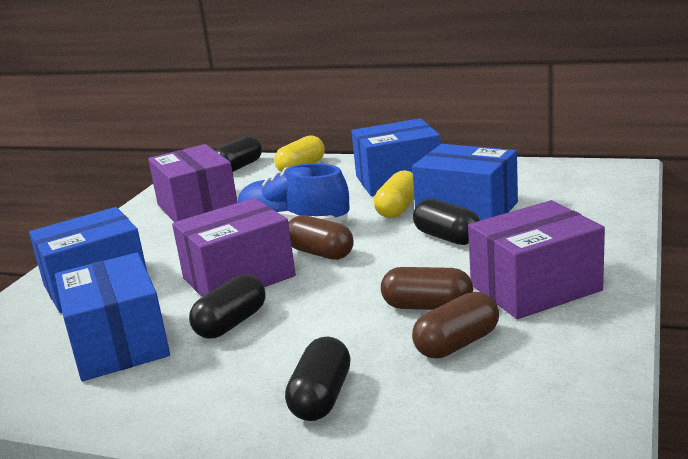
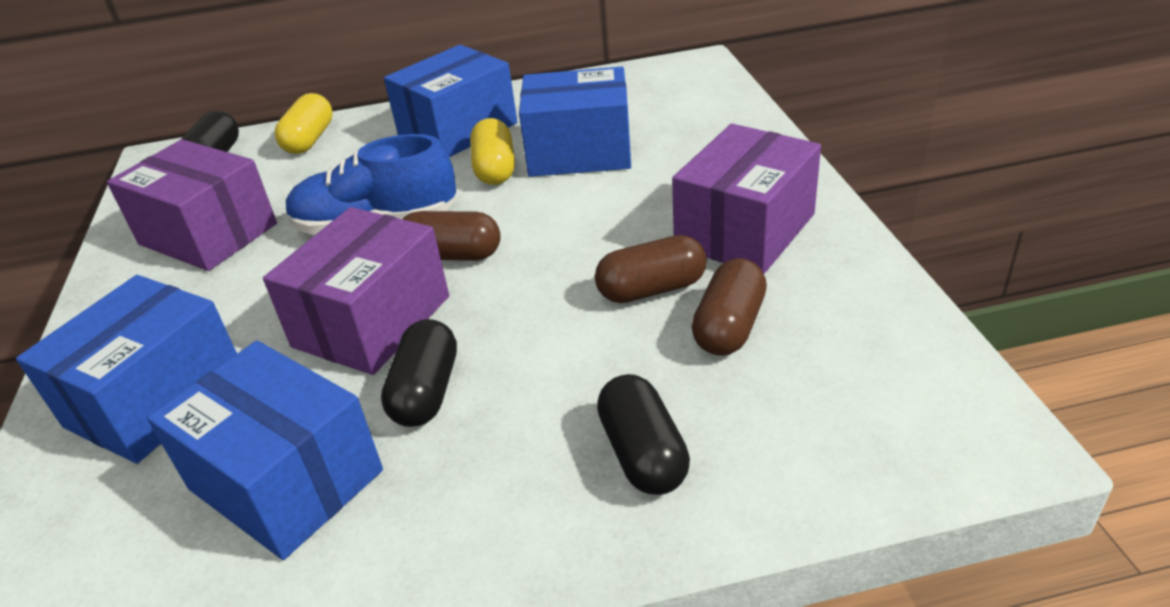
camera: 30 degrees left, 15 degrees up
black capsule [413,199,480,245] -> none

